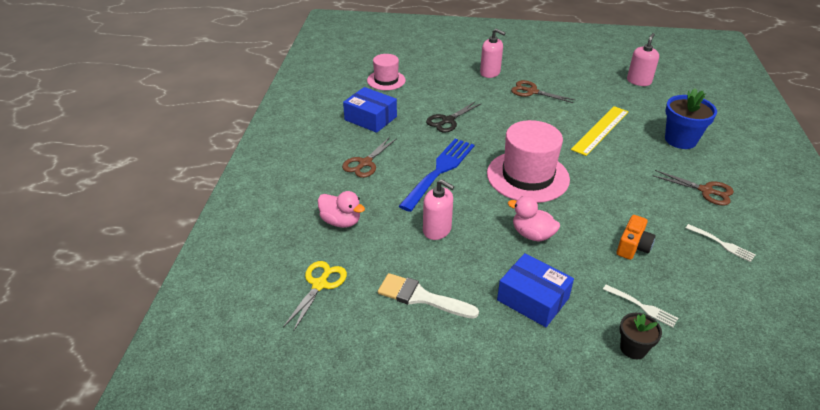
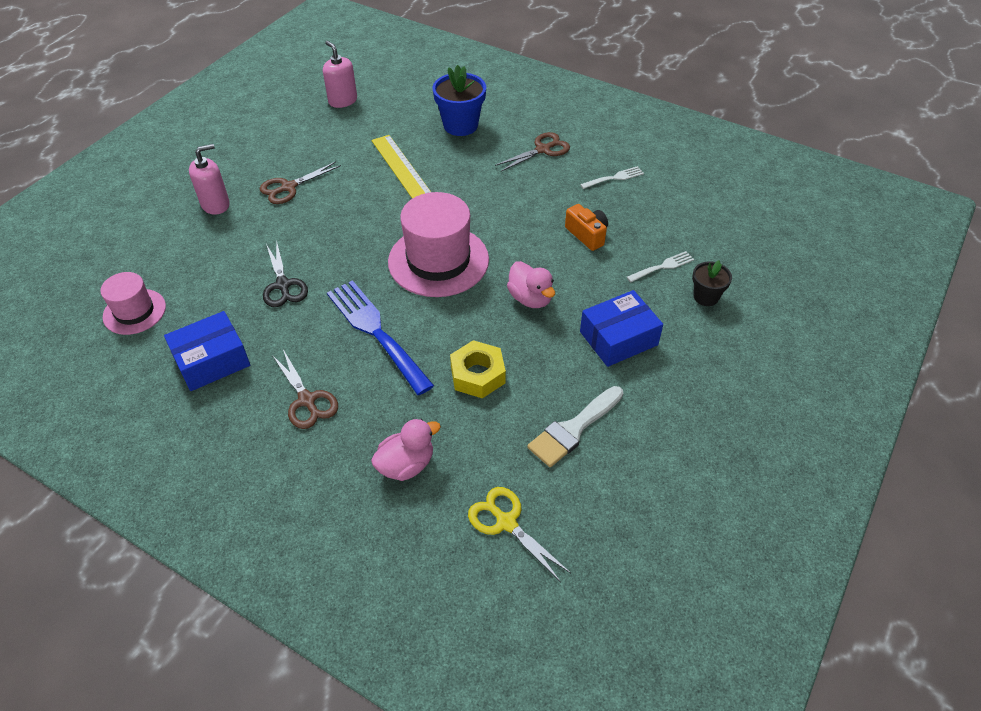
camera: 65 degrees left, 10 degrees up
pink soap dispenser [423,180,454,240] -> yellow nut [450,340,506,399]
pink duck [508,196,560,242] -> pink duck turned 90 degrees counterclockwise [507,261,555,308]

